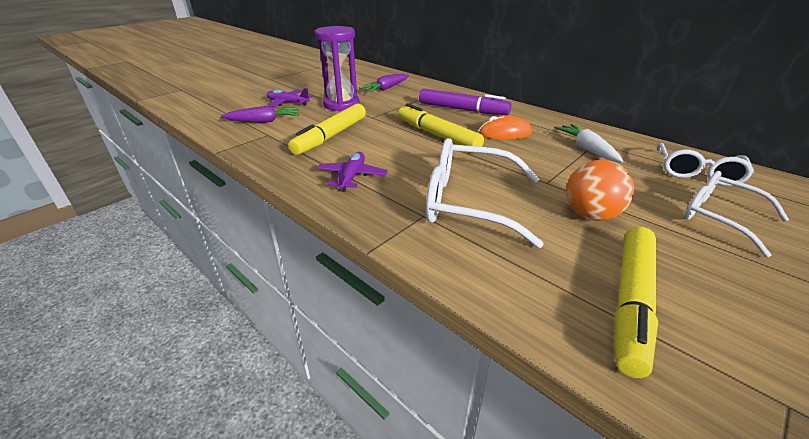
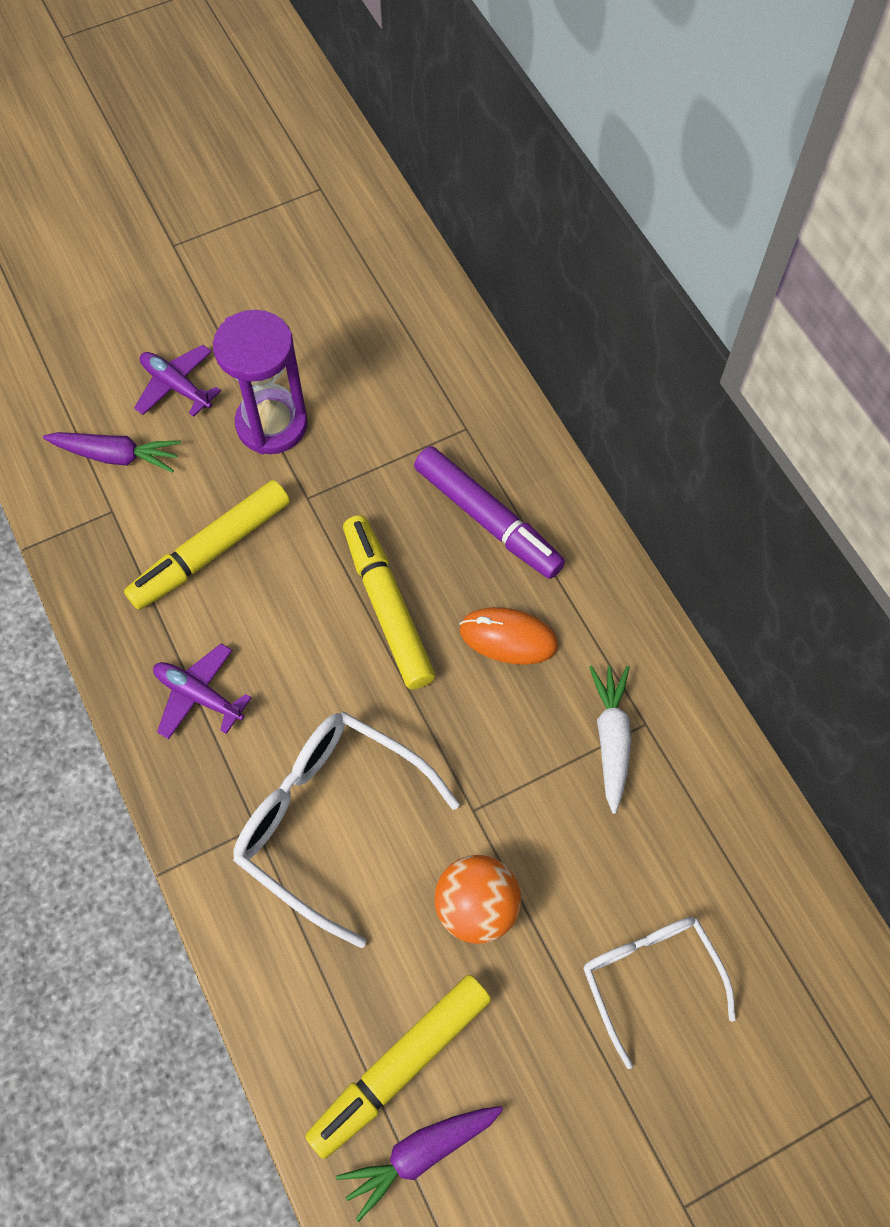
camera: 20 degrees right, 30 degrees up
purple plane [317,152,388,192] -> purple plane turned 90 degrees counterclockwise [153,644,252,739]
purple carrot [360,74,409,92] -> purple carrot moved to [336,1106,503,1222]
white glasses [657,143,754,186] -> none

